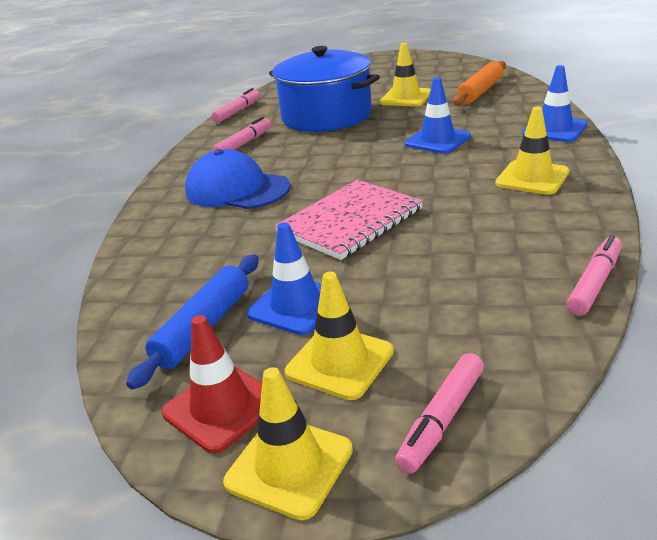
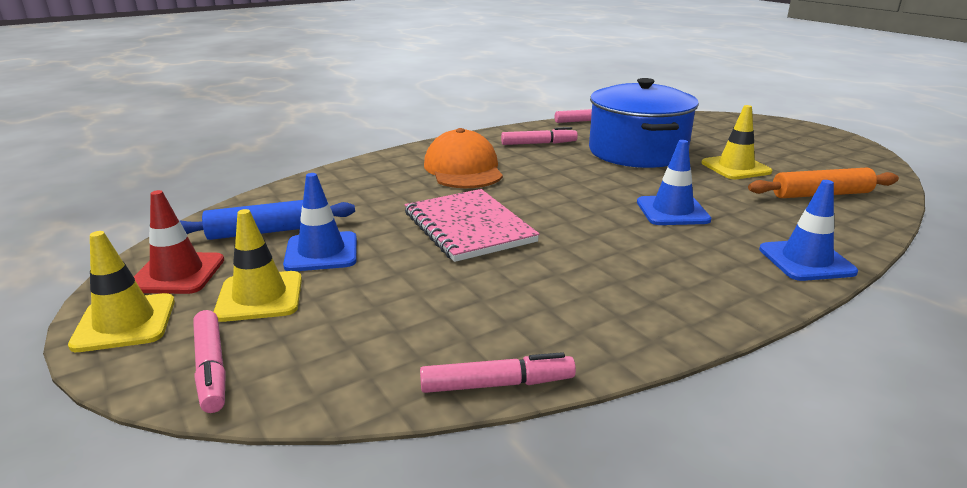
camera: 45 degrees right, 5 degrees down
blue cap [185,149,291,209] -> orange cap [424,128,503,188]
pink notebook [275,180,423,260] -> pink notebook turned 60 degrees clockwise [405,189,540,262]
pink marker [395,353,484,474] -> pink marker turned 105 degrees counterclockwise [193,310,226,413]
yellow traffic cone [495,107,569,195] -> none

